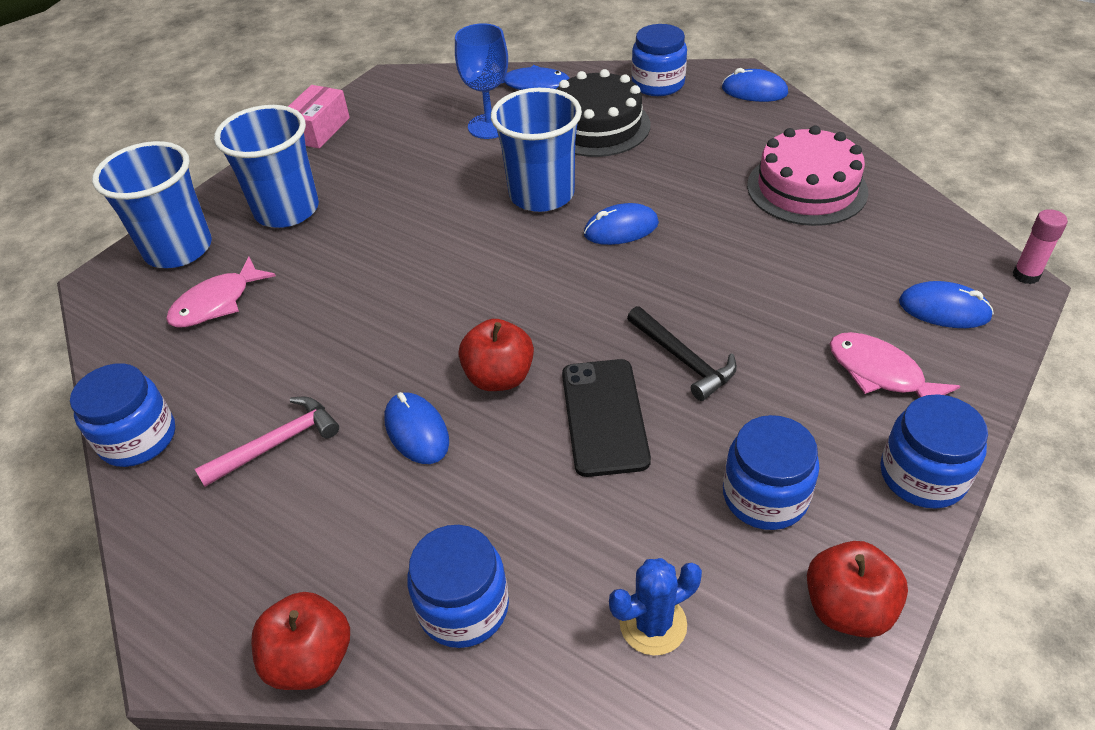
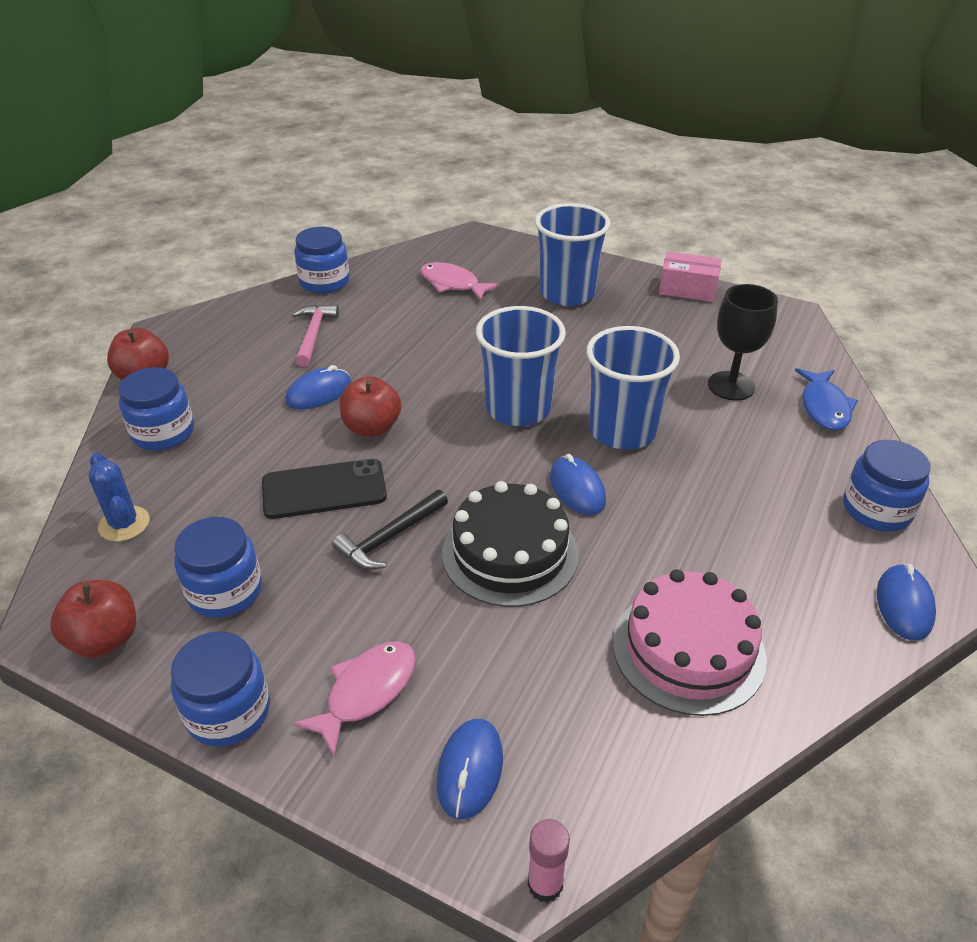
camera: 80 degrees right, 5 degrees down
blue cup [92,141,212,268] -> blue cup moved to [476,306,566,426]
pink hammer [195,396,339,487] -> pink hammer turned 135 degrees counterclockwise [292,304,339,367]
blue goblet [455,23,508,139] -> black goblet [708,284,778,401]
black cake [556,69,651,157] -> black cake moved to [442,481,579,607]

